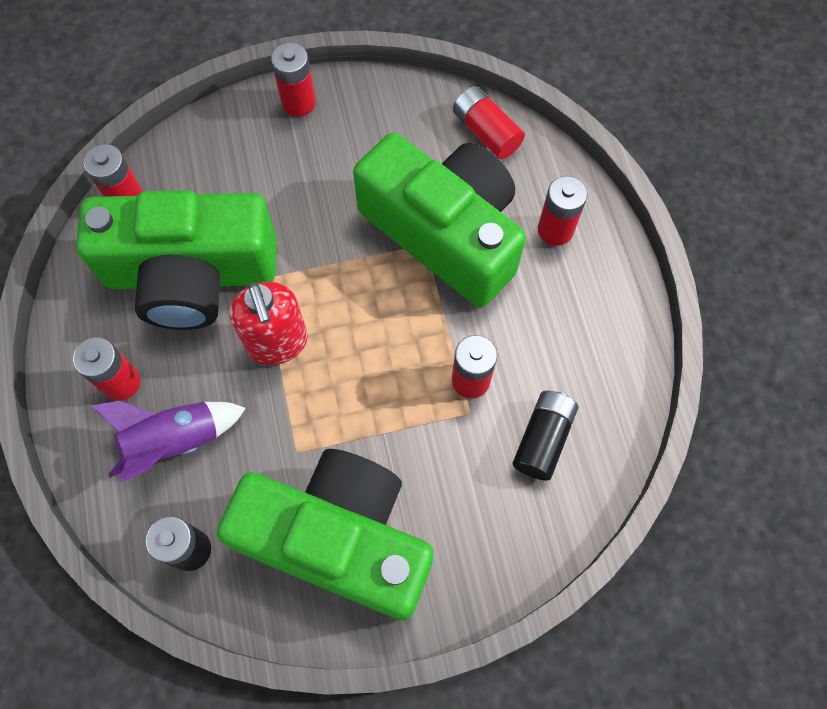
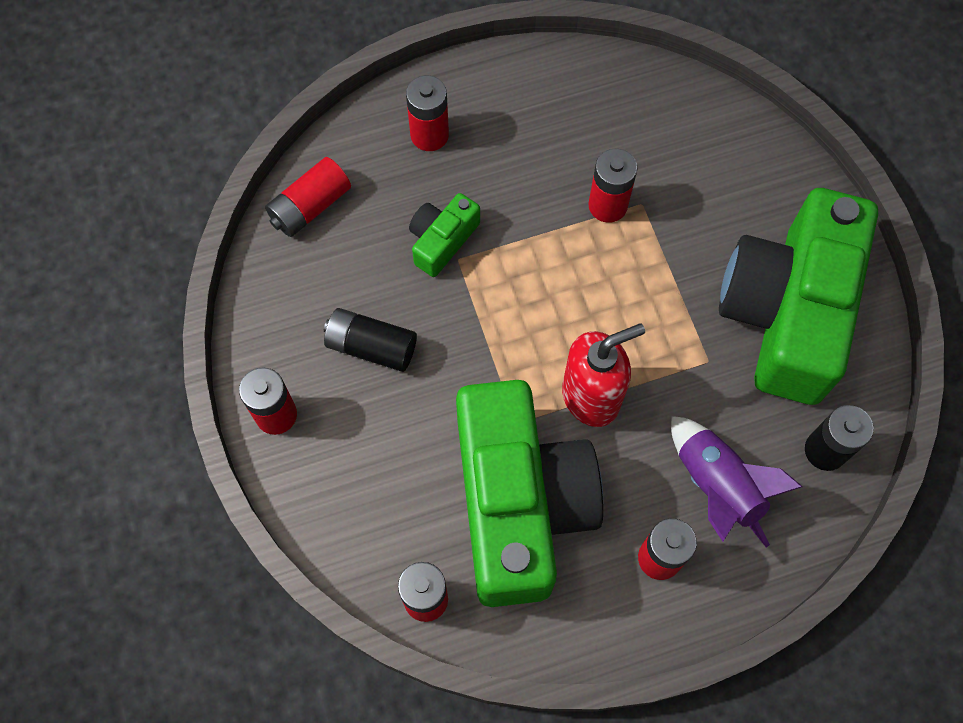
camera: 95 degrees left, 0 degrees up
green camera [353,133,526,308] -> green camera [409,193,480,277], size x0.42
black battery [512,390,578,481] -> black battery moved to [324,308,417,372]

